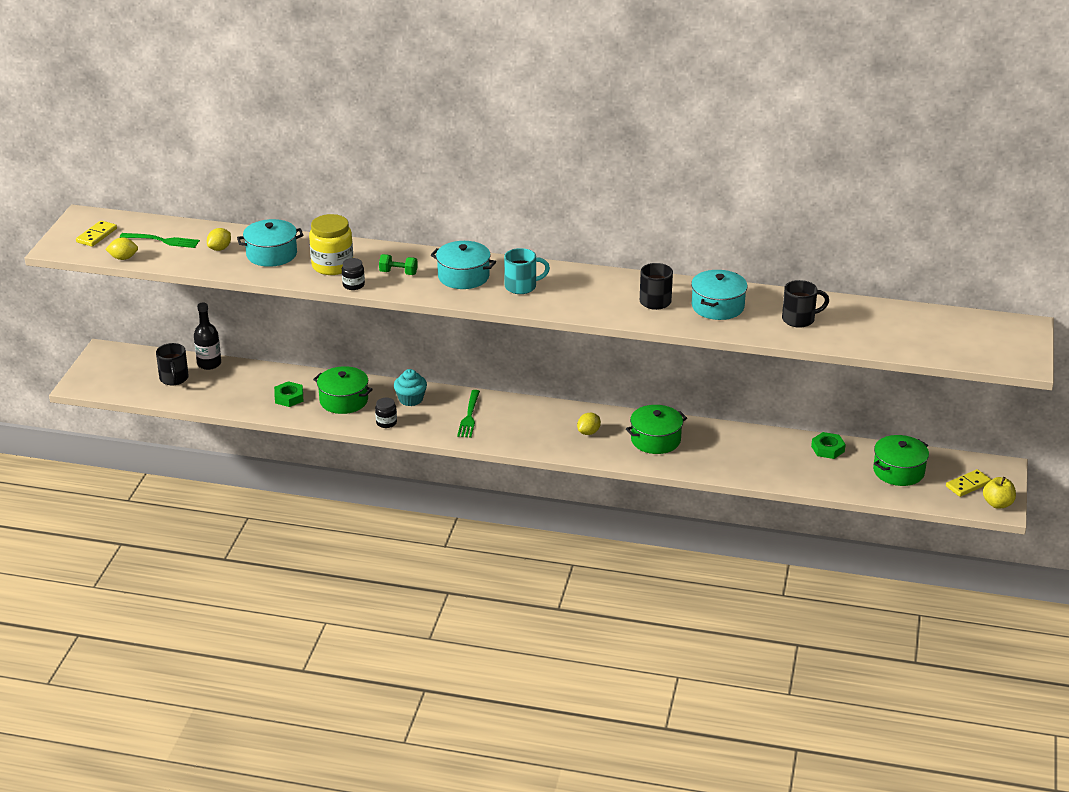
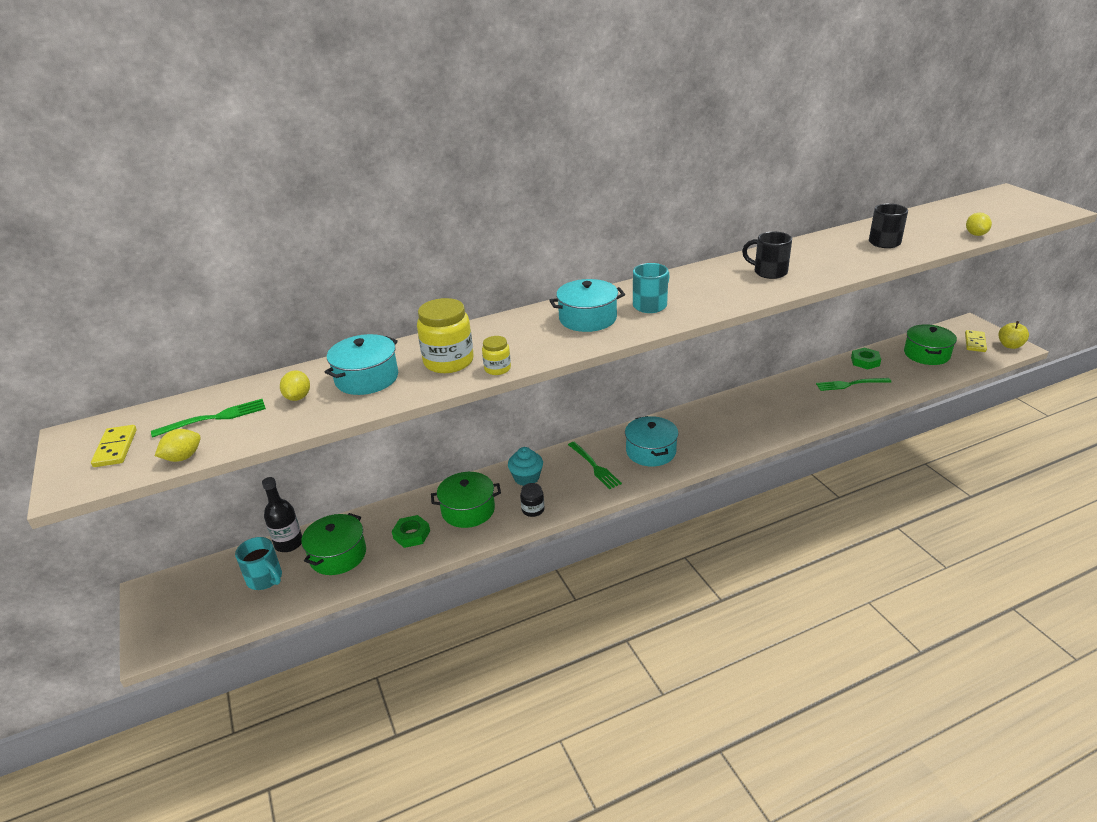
camera: 35 degrees left, 0 degrees up
black mug [156,343,189,386] -> turquoise mug [235,537,282,590]
black jar [342,258,365,290] -> yellow jar [482,336,511,375]
green dumbbell [379,254,418,275] -> none
yellow lemon [577,413,601,435] -> yellow lemon moved to [966,213,992,236]
green pot [626,405,687,454] -> green pot moved to [302,513,366,575]
turquoise pot [691,270,748,320] -> turquoise pot moved to [625,416,678,466]
none -> green fork [816,378,891,391]

